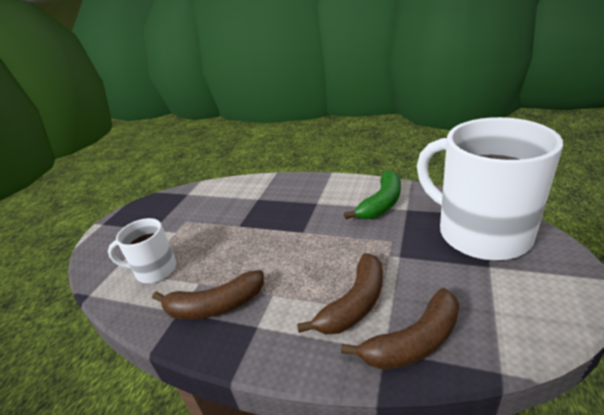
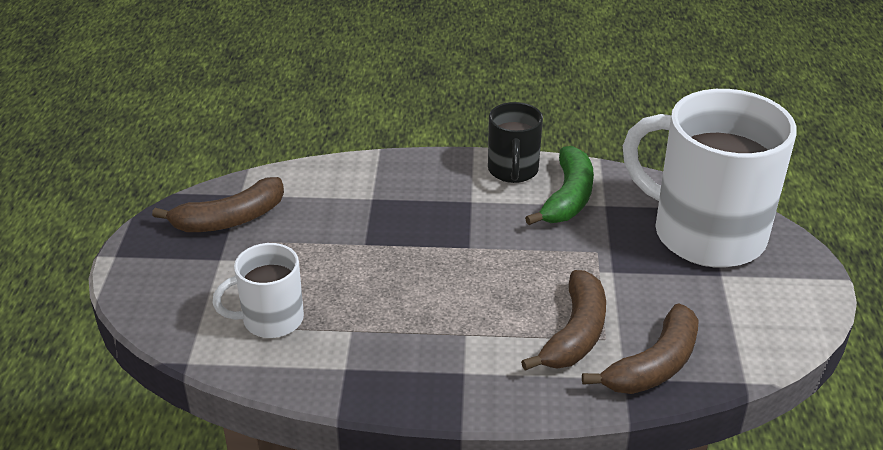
camera: 20 degrees left, 5 degrees up
brown banana [152,270,264,320] -> brown banana moved to [152,177,284,232]
none -> black mug [488,102,543,183]

